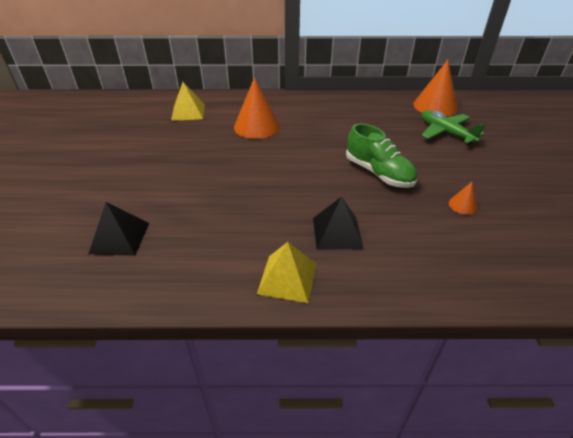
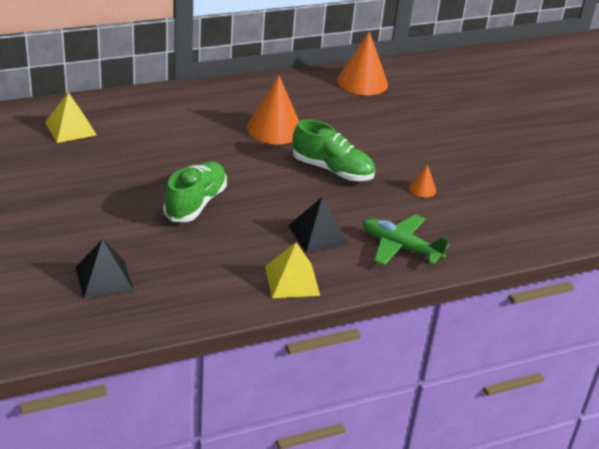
camera: 25 degrees left, 5 degrees down
orange cone [234,77,280,139] -> orange cone moved to [247,75,299,144]
green plane [421,110,485,145] -> green plane moved to [363,214,449,266]
none -> green shoe [163,161,227,222]

